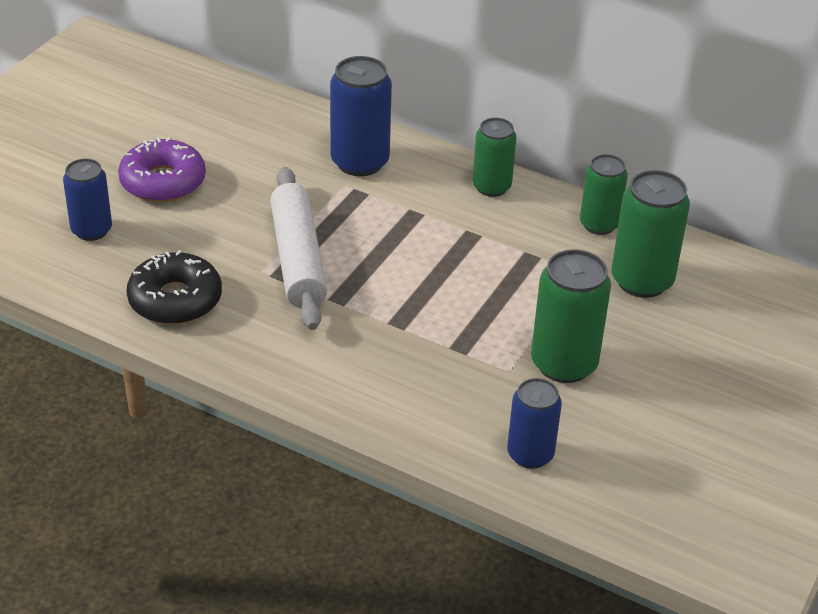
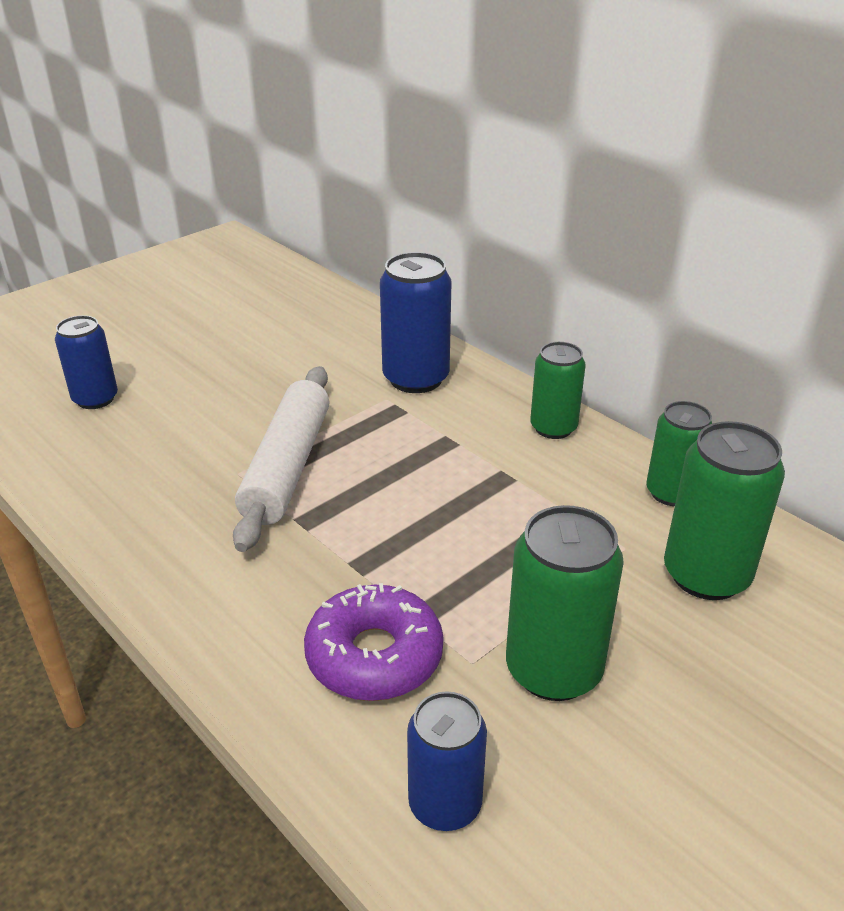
camera: 20 degrees right, 5 degrees down
purple donut [118,137,206,202] -> purple donut moved to [304,583,443,701]
black donut [127,250,222,325] -> none

